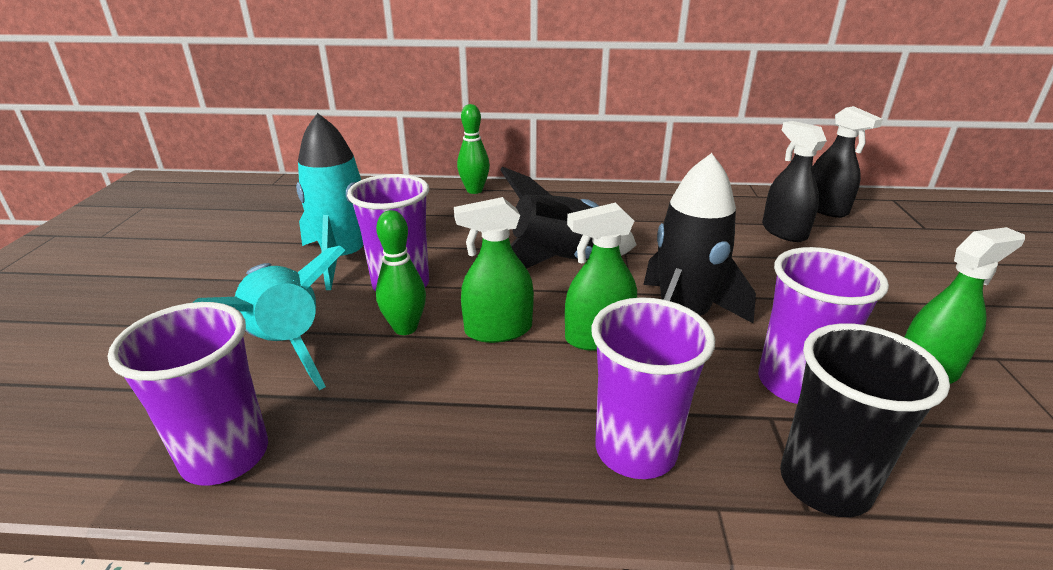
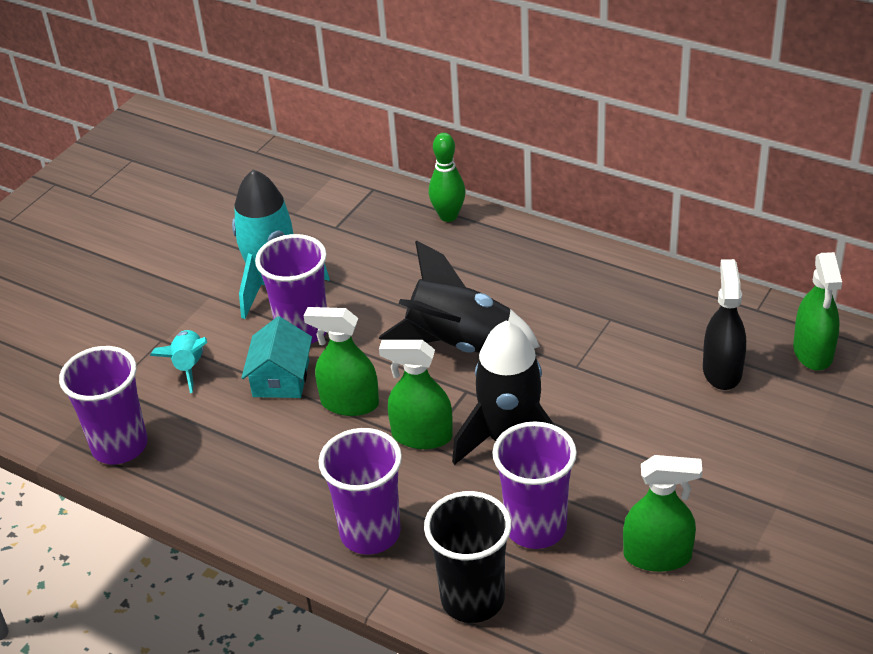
camera: 30 degrees right, 10 degrees up
turquoise rocket [192,246,345,390] -> turquoise rocket [150,330,207,393], size x0.54
green bowling pin [376,210,426,335] -> turquoise house [241,316,312,398]
black spray bottle [813,106,883,218] -> green spray bottle [793,252,842,371]

